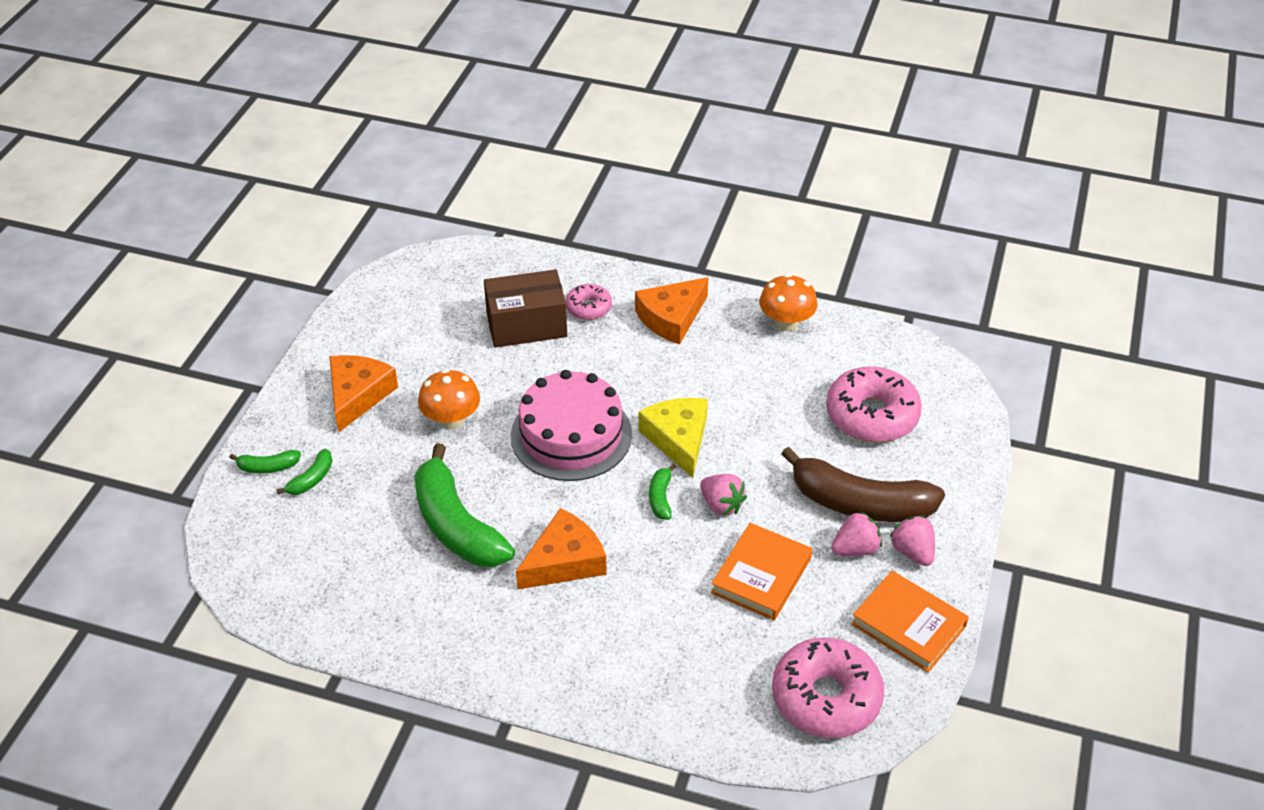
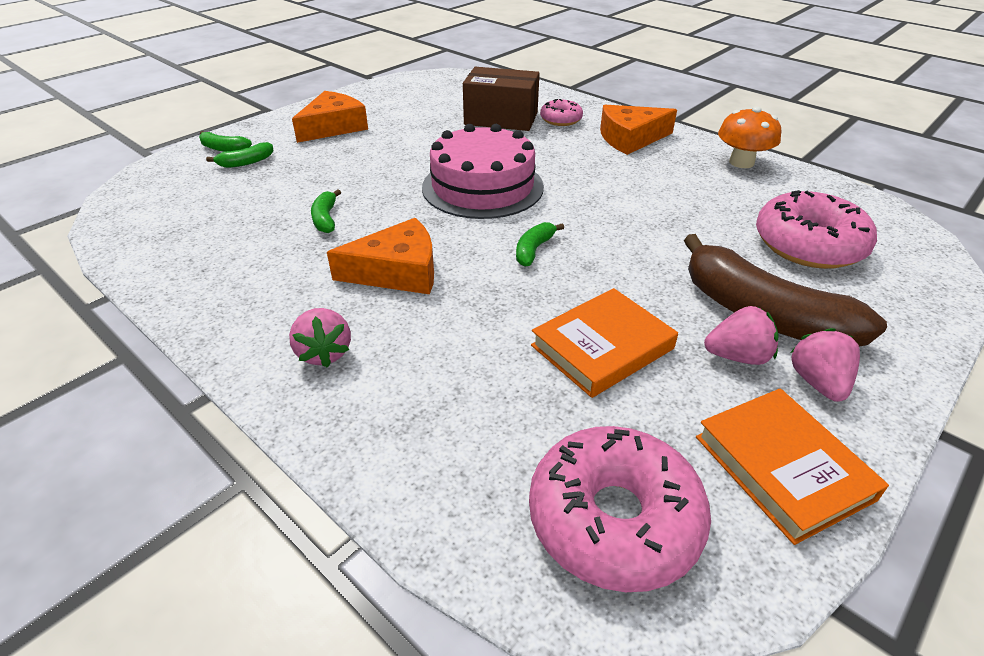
camera: 25 degrees right, 5 degrees down
green banana [415,443,515,567] -> green banana [311,189,341,233], size x0.43
orange mushroom [418,369,480,429] -> none
yellow cheese [638,398,708,478] -> none
pink strawberry [700,474,747,516] -> pink strawberry moved to [289,308,351,367]

